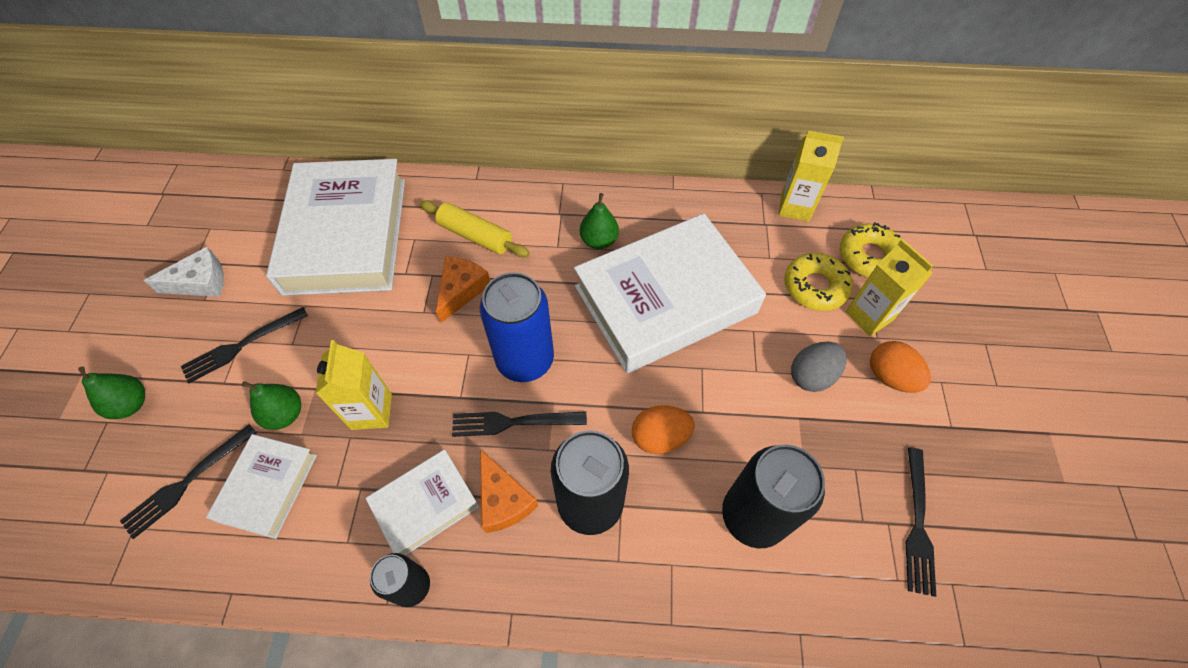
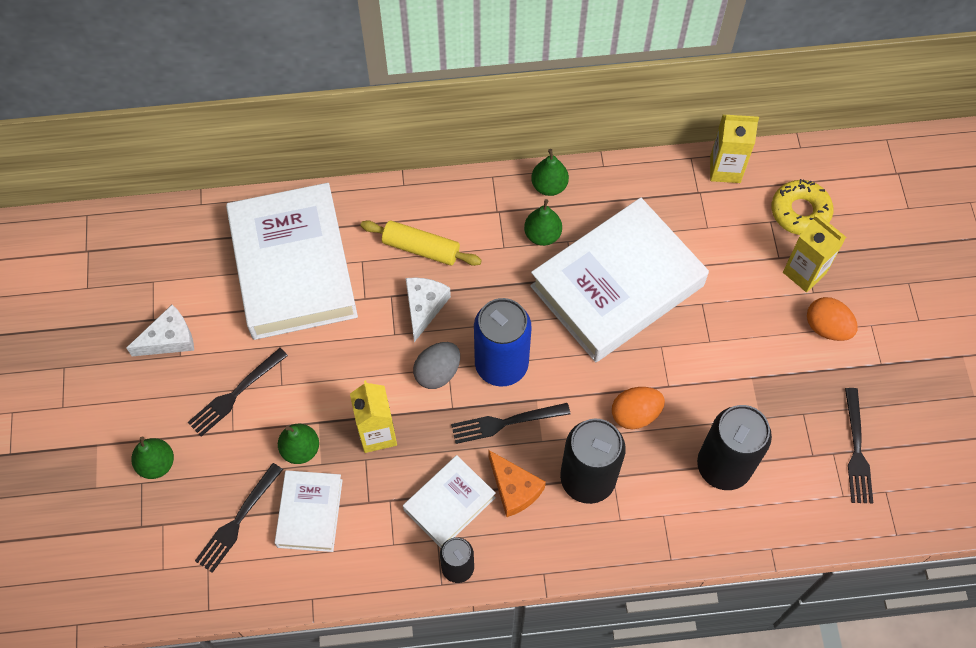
camera: 10 degrees left, 5 degrees up
orange cheese [436,256,490,323] -> white cheese [406,277,451,342]
yellow donut [785,253,853,311] -> none
grey egg [791,342,847,392] -> grey egg moved to [413,342,460,389]
none -> green pear [531,149,569,196]

